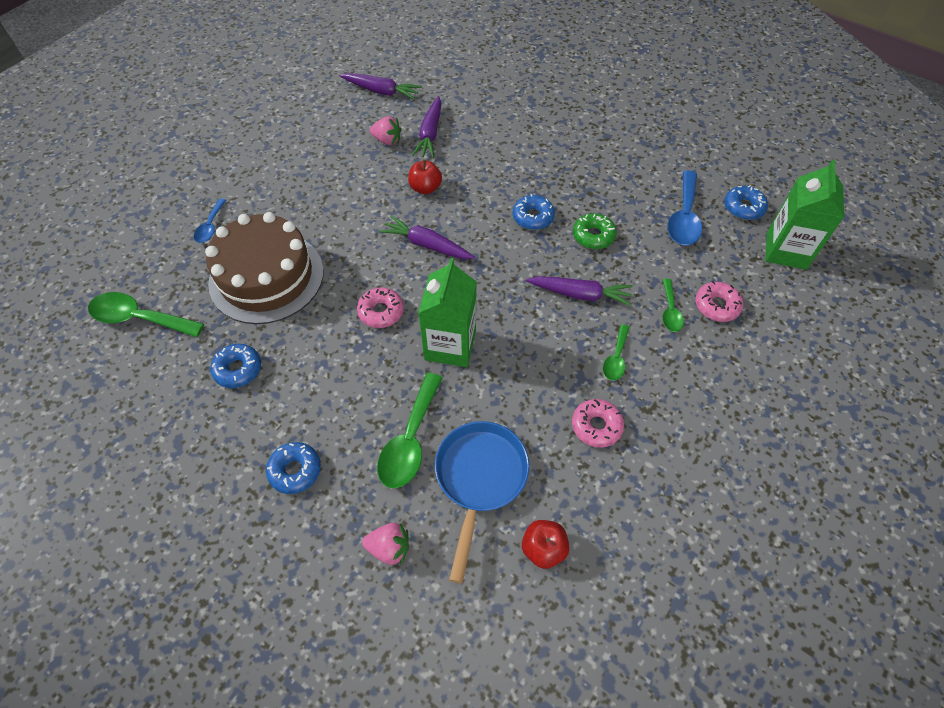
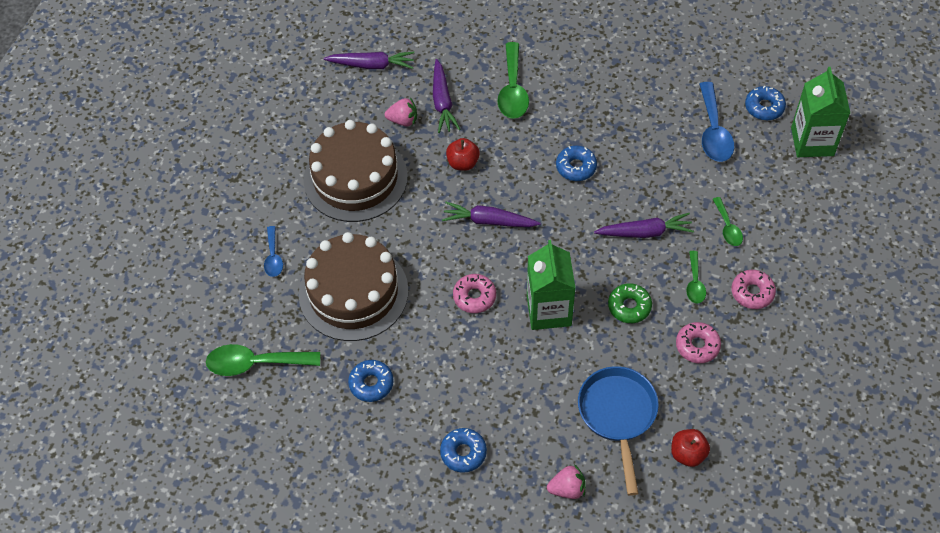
camera: 15 degrees left, 0 degrees up
green spoon [377,373,443,488] -> green spoon moved to [498,42,529,119]
green donut [573,213,616,249] -> green donut moved to [608,283,652,323]
pink donut [695,281,743,322] -> pink donut moved to [731,270,776,309]
none -> brown cake [303,120,408,222]

